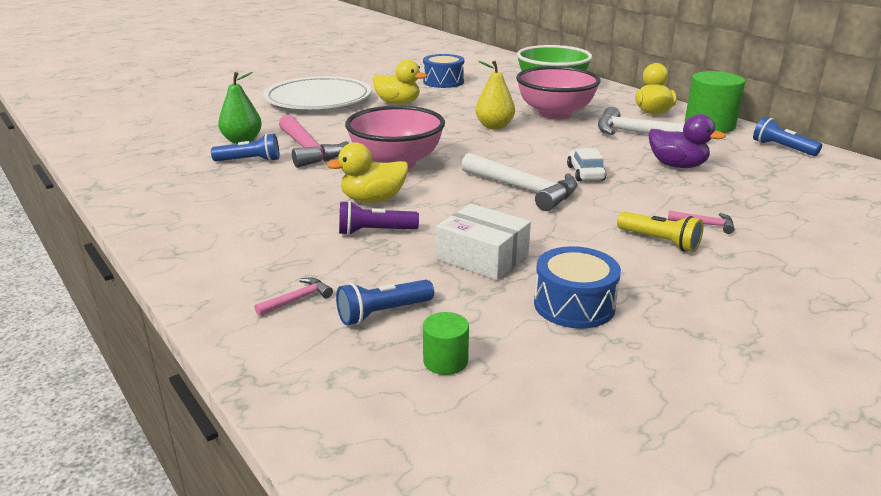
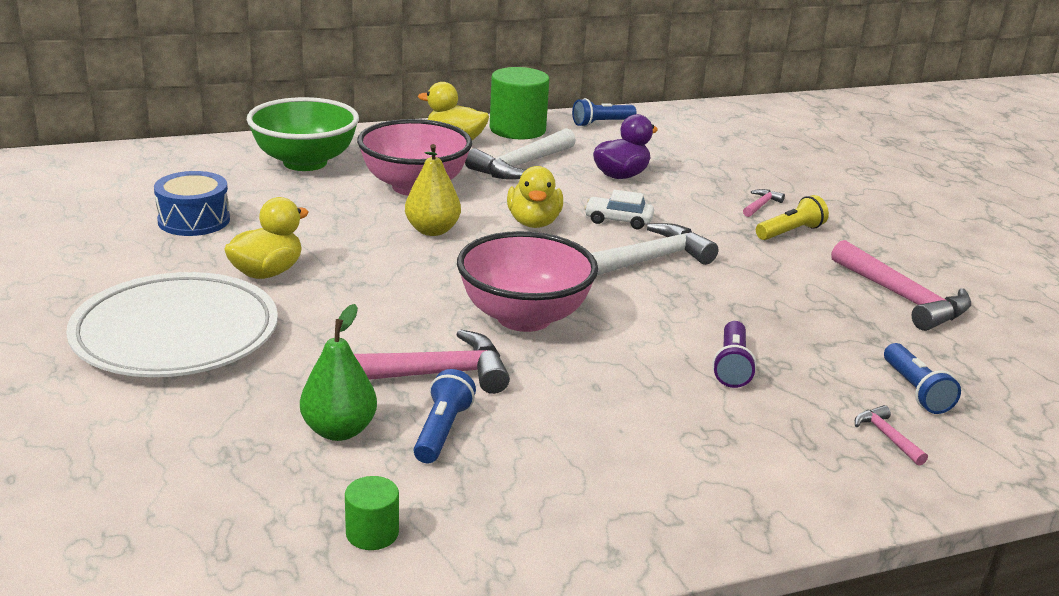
camera: 75 degrees left, 0 degrees up
yellow duck [326,142,408,203] -> yellow duck moved to [507,166,563,228]
green cylinder [423,312,469,375] -> green cylinder moved to [345,476,399,550]
white box [436,204,531,280] -> none
blue drum [534,246,621,329] -> pink hammer [831,240,971,331]

